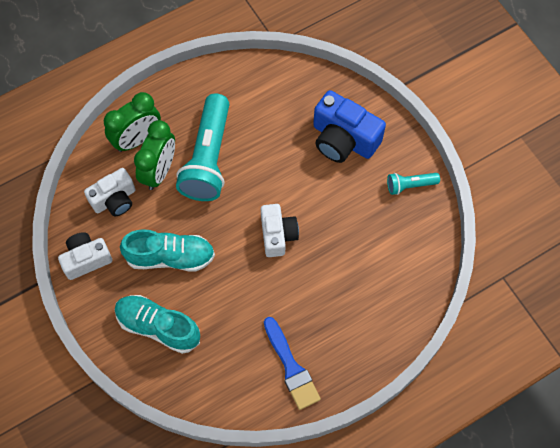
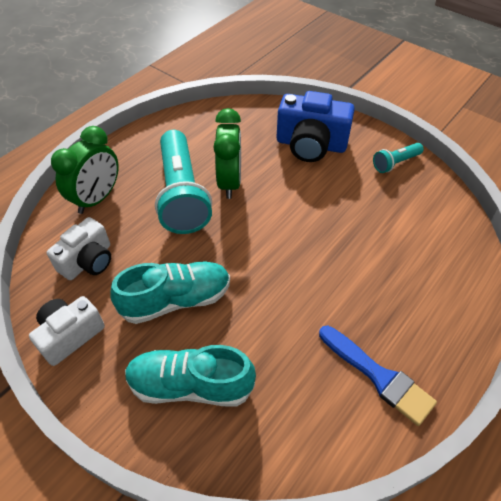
camera: 20 degrees left, 15 degrees down
green clock [134,120,175,190] -> green clock moved to [213,108,241,199]
white camera [261,204,299,257] -> none

